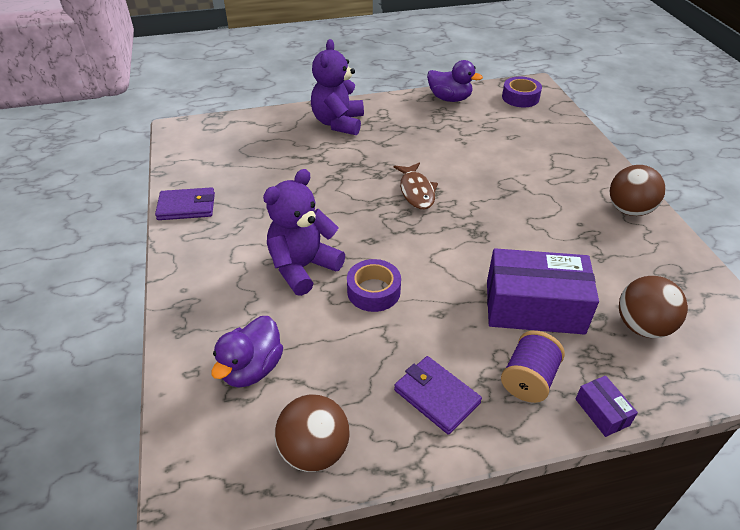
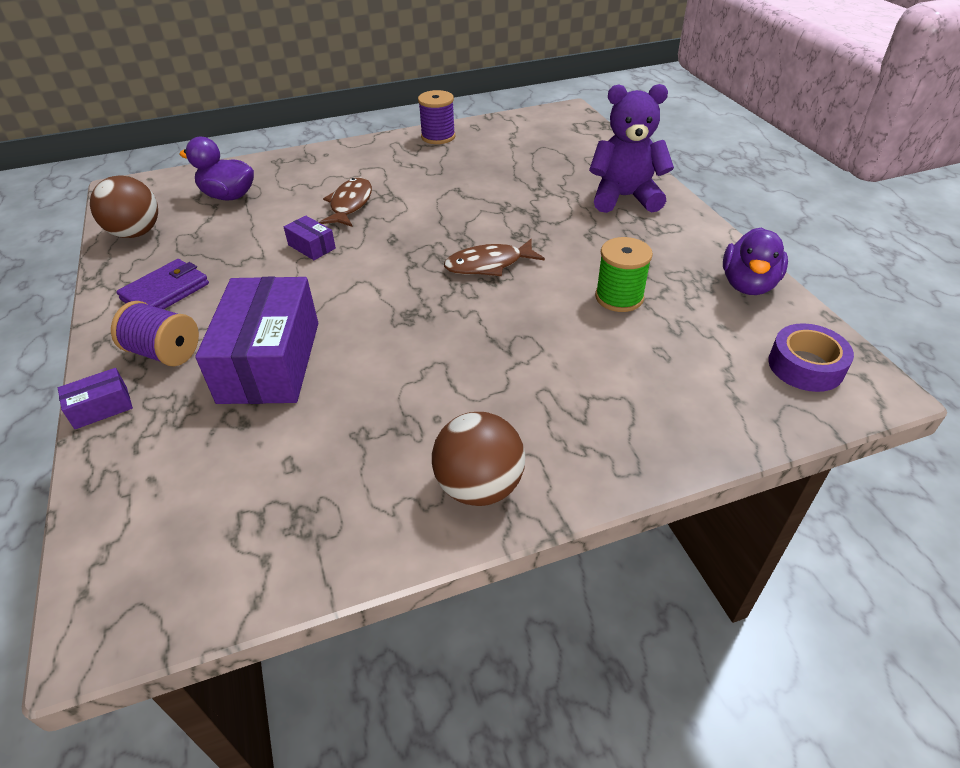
camera: 85 degrees right, 0 degrees up
purple wallet [155,187,215,220] -> purple spool [418,90,455,144]
purple teddy bear [263,169,345,296] -> brown fish [319,177,372,227]
purple tape [347,259,401,312] -> purple box [284,216,336,260]
brown ball [619,276,688,338] -> none
none -> green spool [595,237,653,312]

